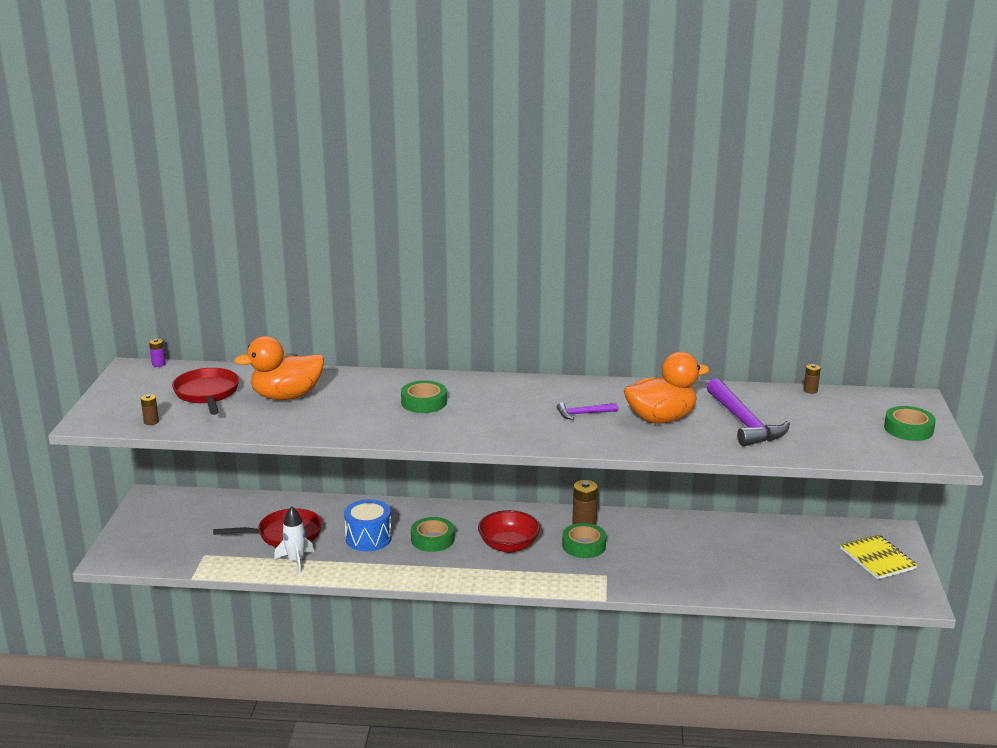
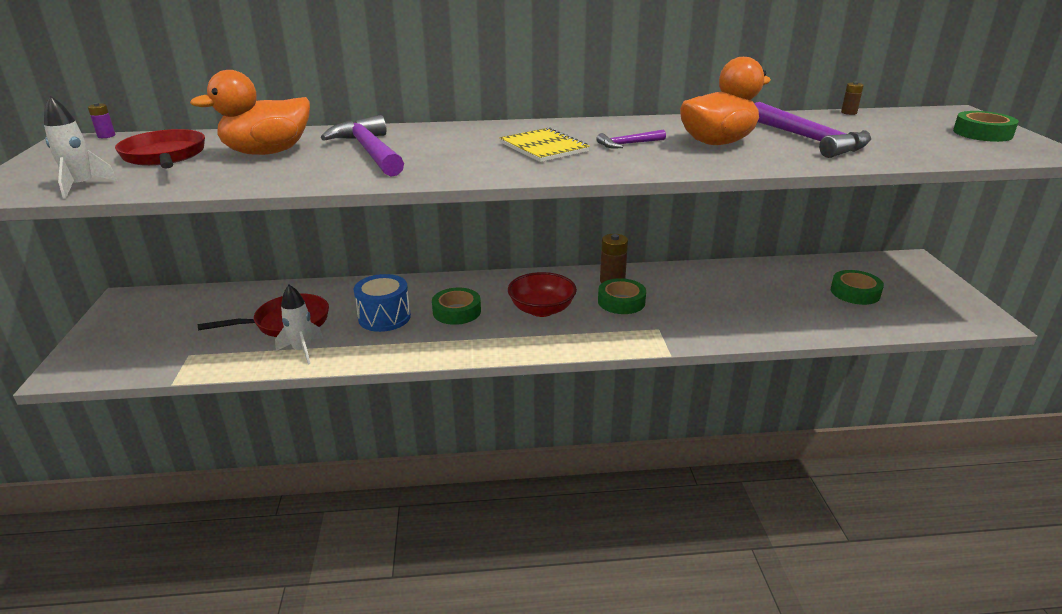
camera: 10 degrees left, 5 degrees up
brown battery [141,394,159,425] -> white rocket [44,96,118,199]
green tape [401,380,447,413] -> green tape moved to [831,270,884,305]
yellow notebook [840,534,917,579] -> yellow notebook moved to [500,127,590,162]
none -> purple hammer [321,115,404,177]

